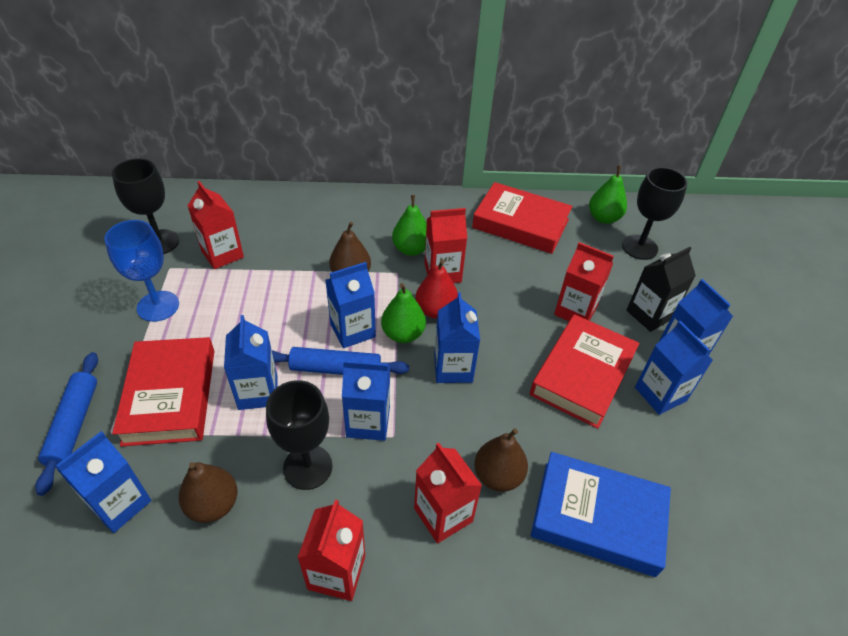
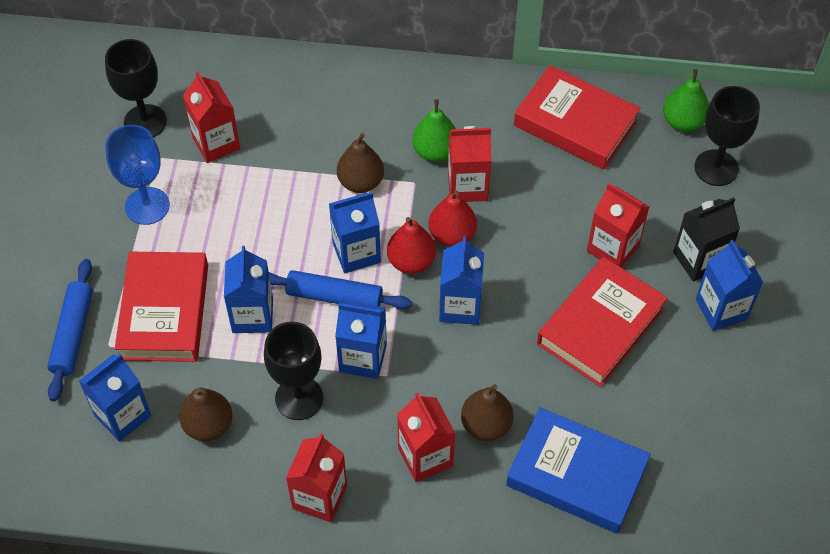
camera: 10 degrees right, 10 degrees up
green pear [381,283,426,343] -> red pear [387,217,436,274]
blue carton [635,321,713,415] -> none

